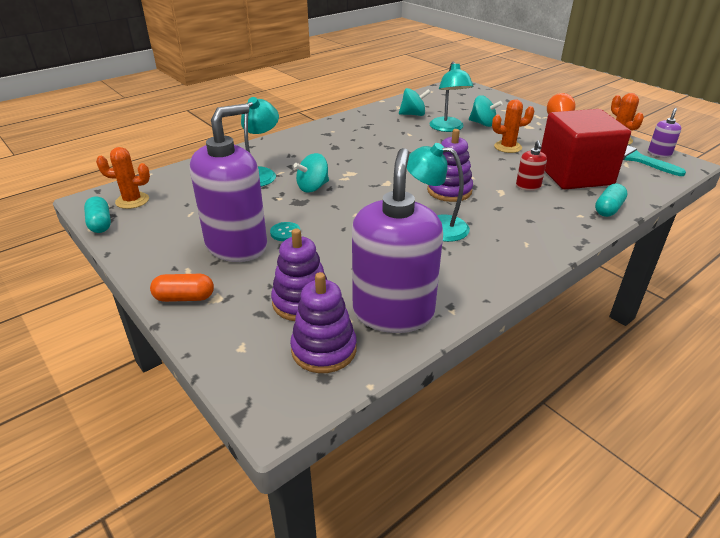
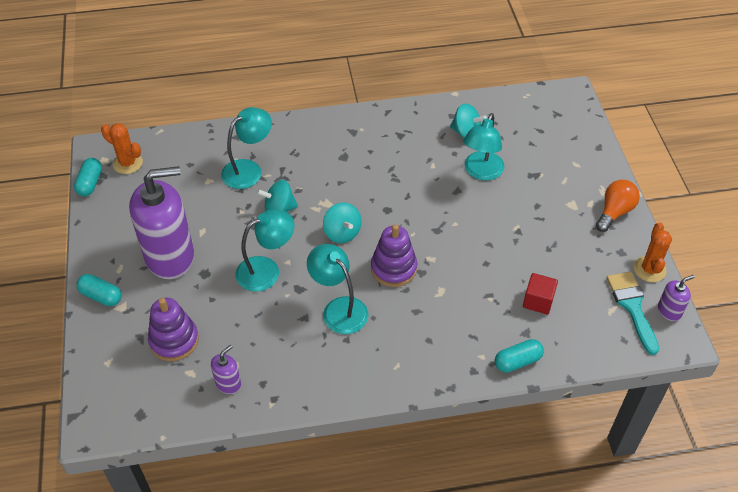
camera: 30 degrees right, 15 degrees up
orange capsule [150,274,214,302] -> turquoise capsule [76,274,122,306]
turquoise button [270,222,300,241] -> none
purple stacking toy [290,272,357,373] -> none
purple soap dispenser [352,148,443,333] -> purple soap dispenser [211,345,241,394], size x0.42
turquoise spinning top [469,95,502,127] -> turquoise spinning top moved to [323,202,361,243]
orange cactus [492,99,534,153] -> none
red soap dispenser [516,140,547,191] -> none
red cube [540,109,631,189] -> red cube [523,273,558,315], size x0.42
none -> turquoise lamp [235,209,295,292]

